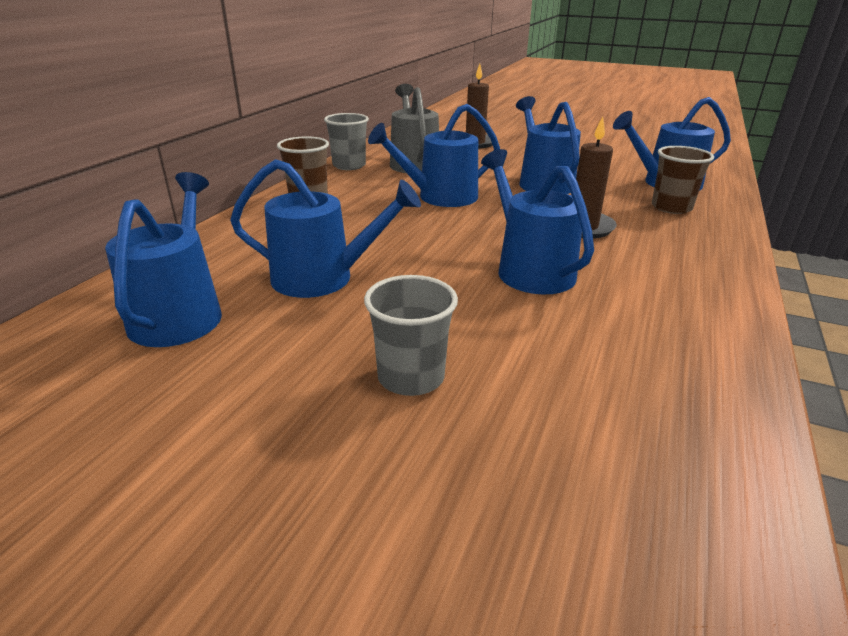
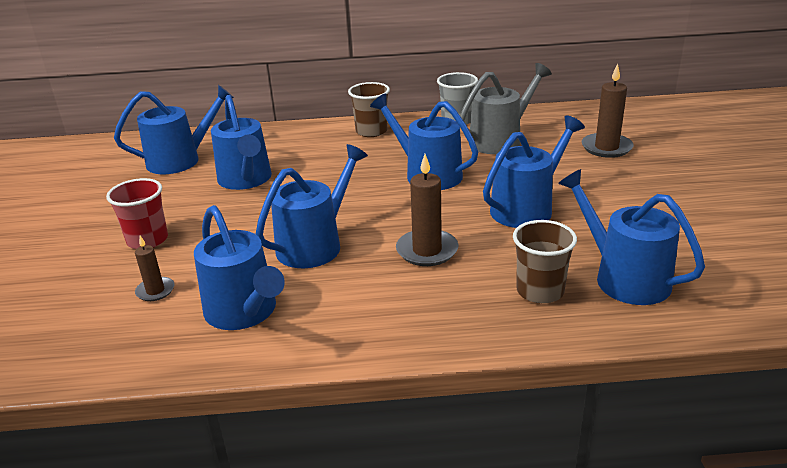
camera: 65 degrees right, 0 degrees up
grey cup [364,275,458,396] -> red cup [106,178,168,249]
none -> brown candle [135,236,175,301]
none -> blue watering can [194,205,285,330]

